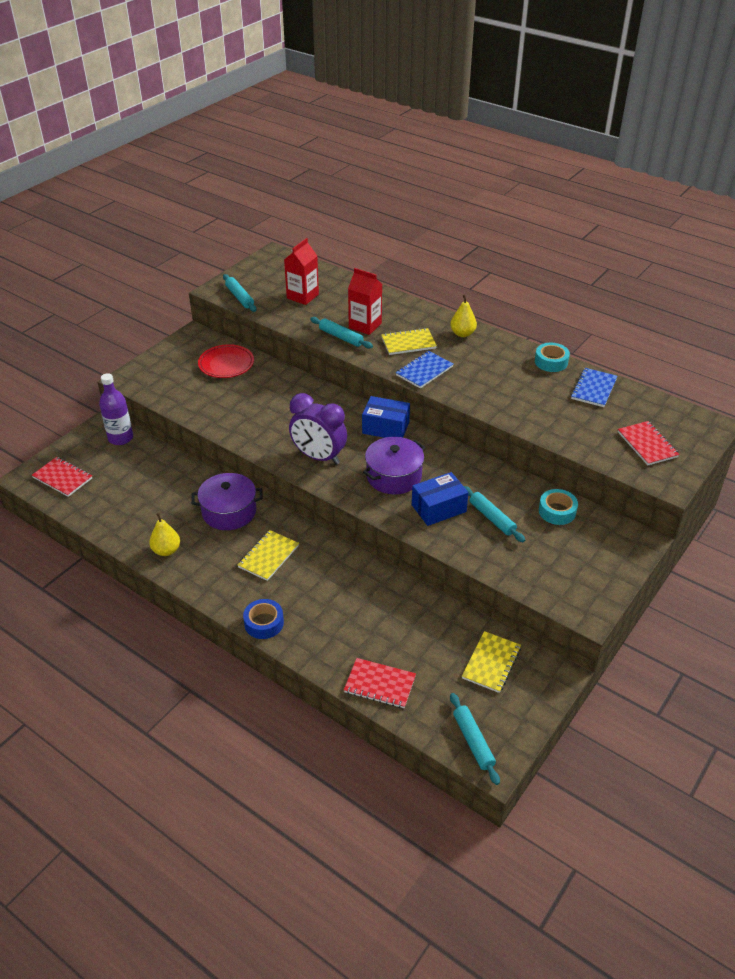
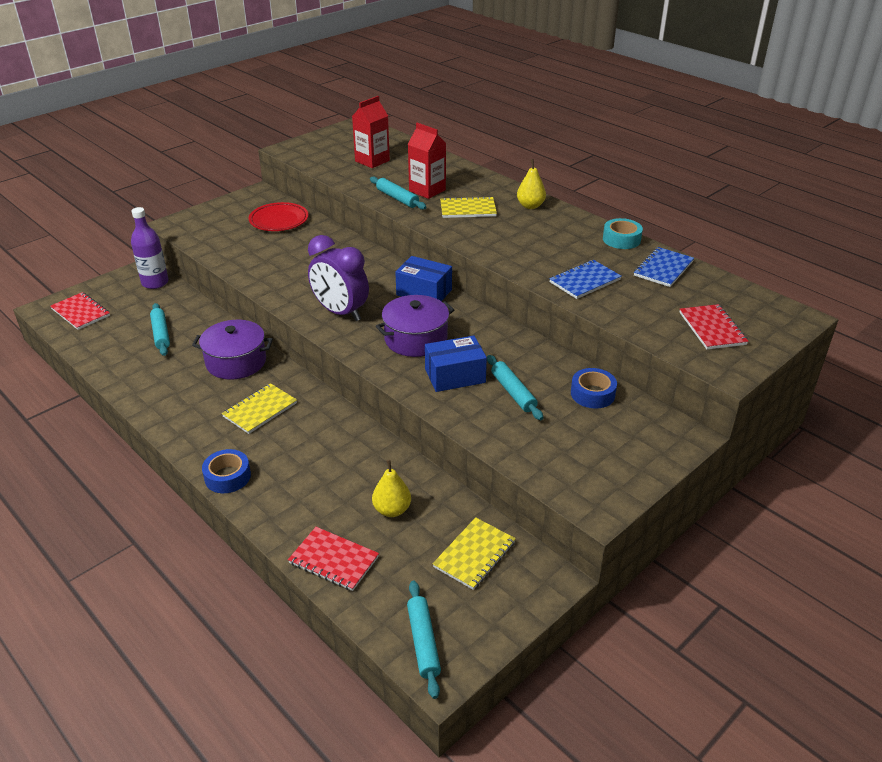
camera: 10 degrees right, 5 degrees down
yellow pear [149,513,180,556] -> yellow pear moved to [372,460,411,517]
turquoise rolling pin [223,274,256,312] -> turquoise rolling pin moved to [150,303,170,356]
blue notebook [396,351,453,389] -> blue notebook moved to [549,260,622,299]
turquoise tape [539,489,578,525] -> blue tape [571,368,617,408]

